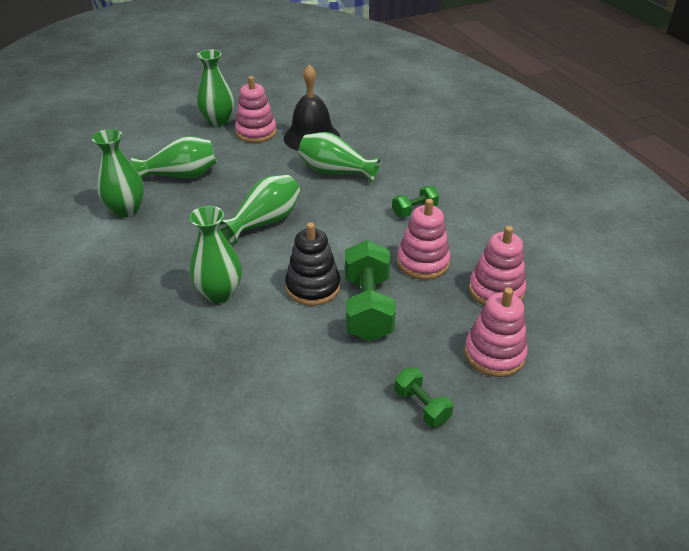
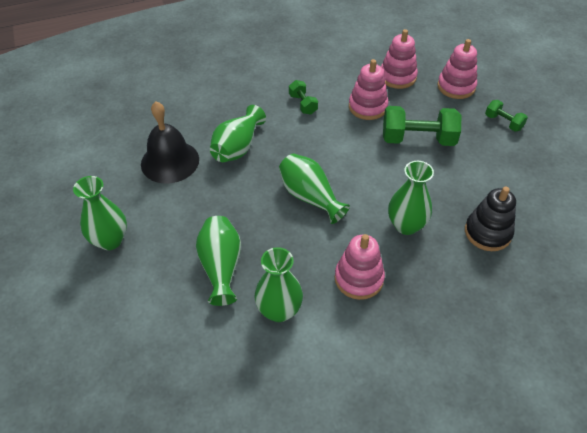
camera: 85 degrees left, 10 degrees up
pink stacking toy [235,76,277,143] -> pink stacking toy moved to [335,234,385,300]
black stacking toy [285,222,340,306] -> black stacking toy moved to [465,187,516,251]
green dumbbell [394,368,453,427] -> green dumbbell turned 75 degrees clockwise [485,100,528,131]

